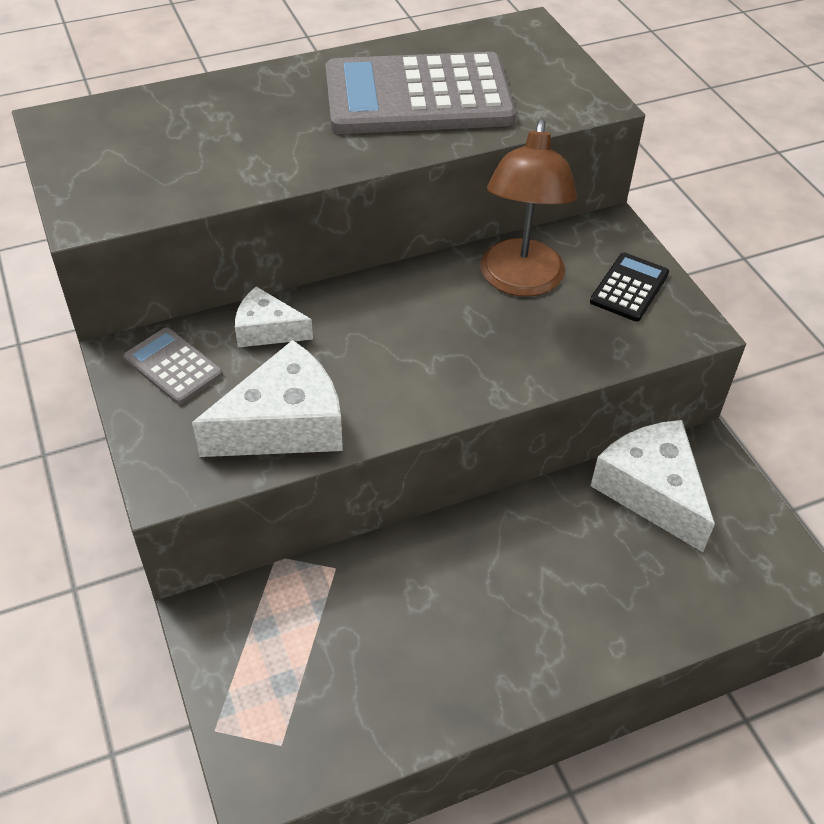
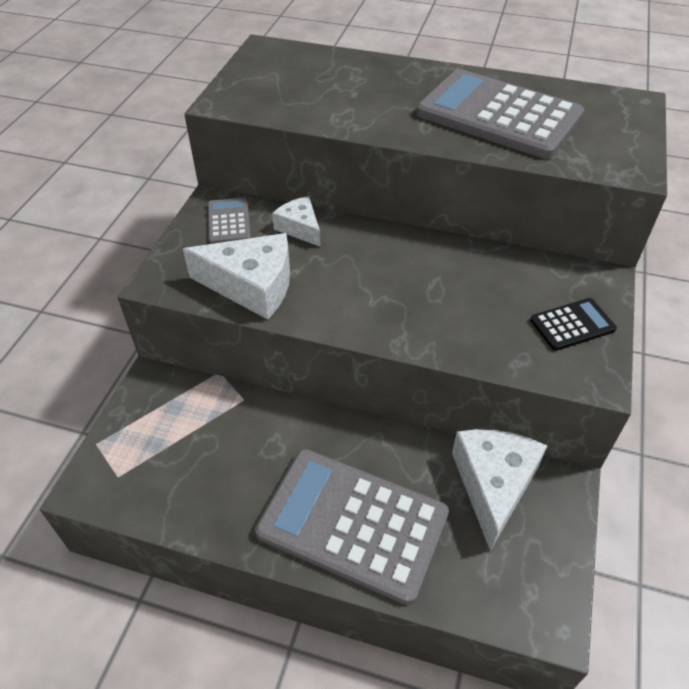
camera: 40 degrees right, 0 degrees up
brown lamp [481,119,577,297] -> none
none -> grey calculator [255,449,449,605]

